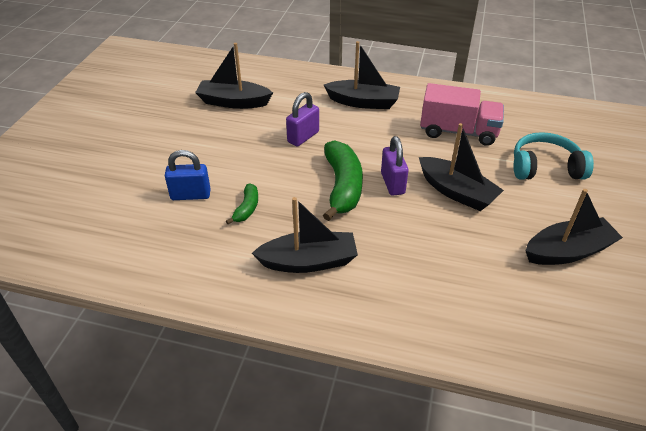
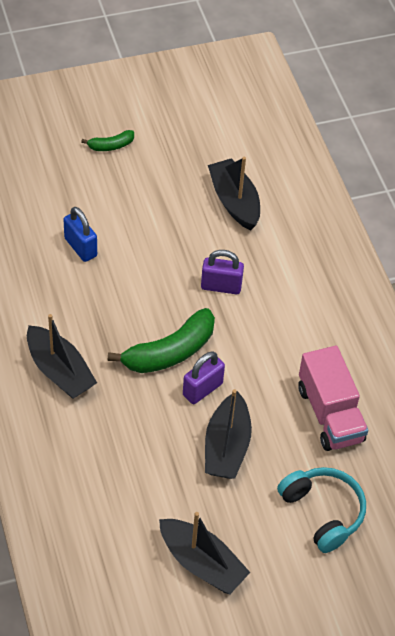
camera: 55 degrees right, 10 degrees up
green banana [226,184,258,224] -> green banana moved to [81,130,134,151]
black boat [324,41,400,109] -> none

